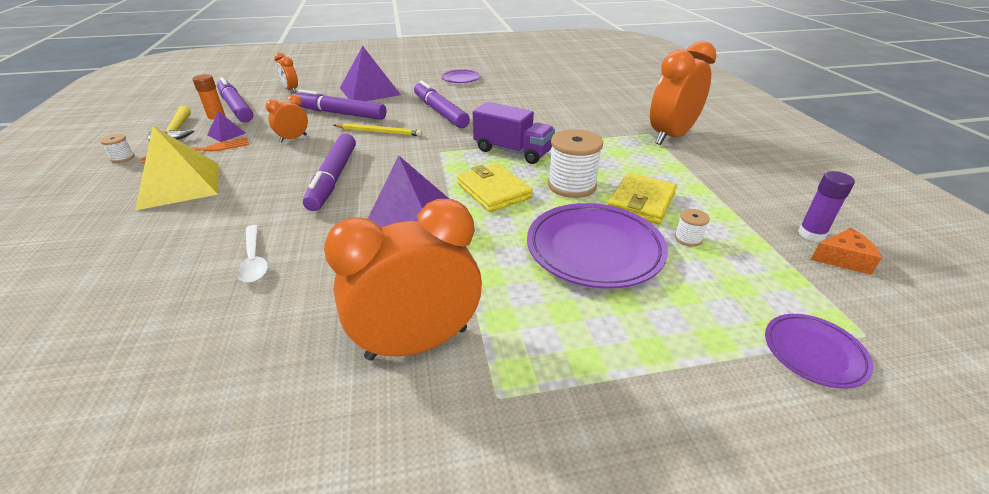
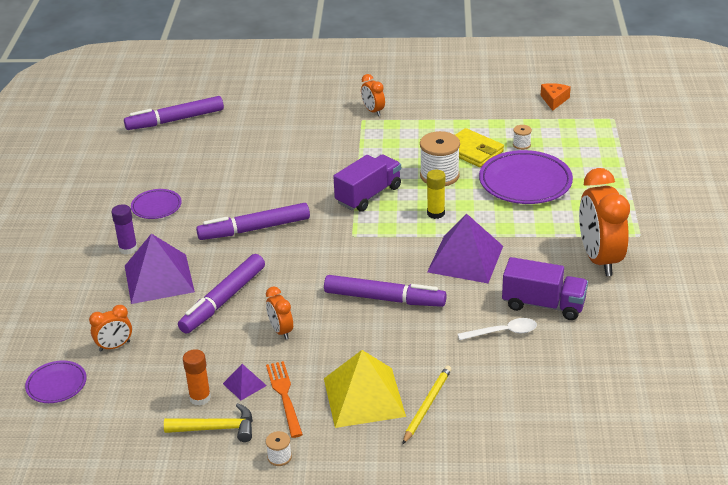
camera: 75 degrees left, 0 degrees up
purple marker [217,77,253,122] -> purple marker moved to [124,96,224,130]
yellow pencil [334,123,422,136] -> yellow pencil moved to [402,366,452,445]
yellow wallet [457,163,533,212] -> yellow glue stick [427,170,446,219]
orange clock [650,41,717,145] -> orange clock [361,74,385,116], size x0.48
purple plate [765,314,873,388] -> purple plate moved to [25,360,87,403]
purple glue stick [798,171,855,242] -> purple glue stick moved to [111,204,138,255]
none -> purple truck [502,257,588,320]

